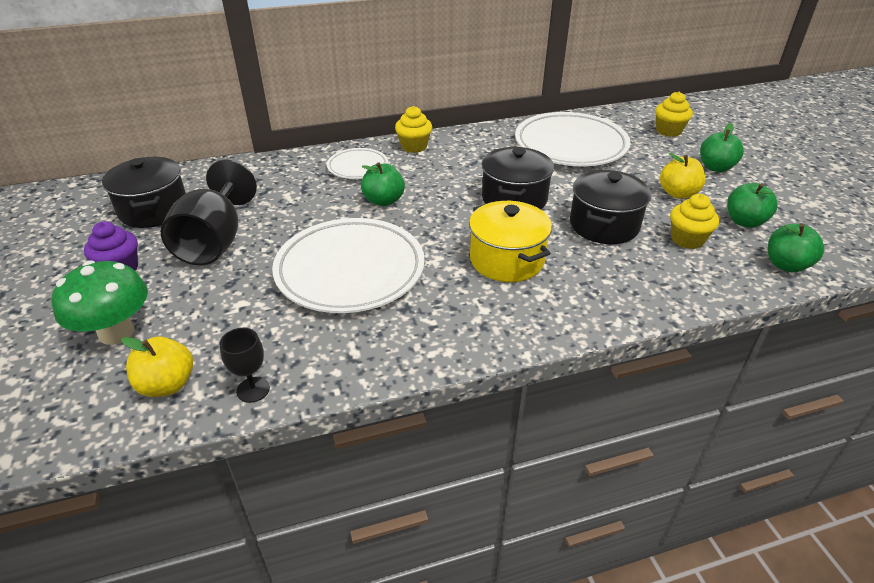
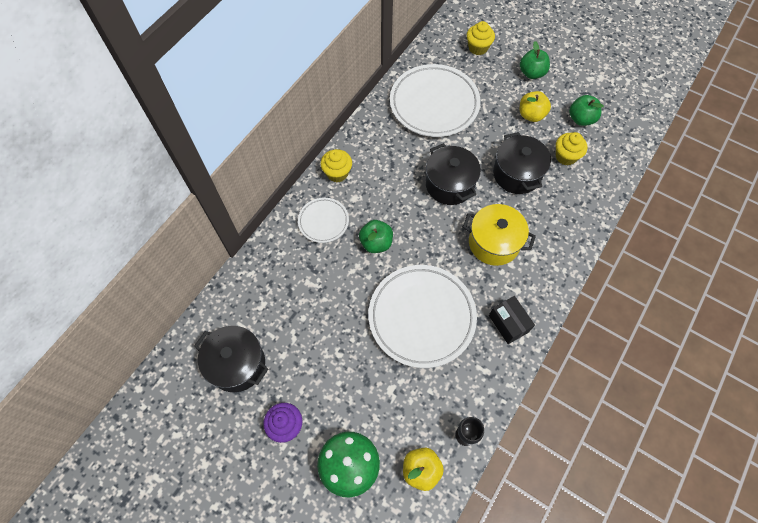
camera: 40 degrees left, 25 degrees up
black goblet [161,159,257,266] -> none
green apple [768,224,824,272] -> none
none -> black box [489,296,535,344]

